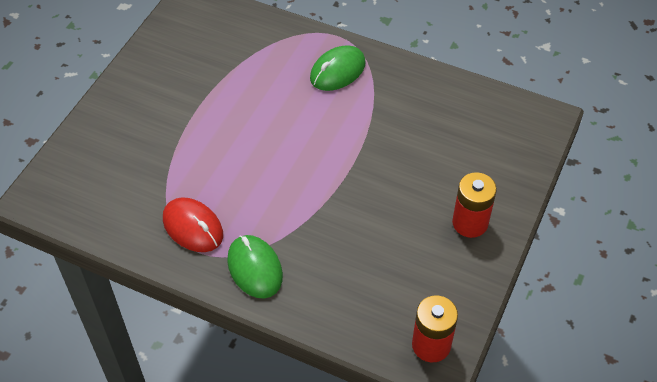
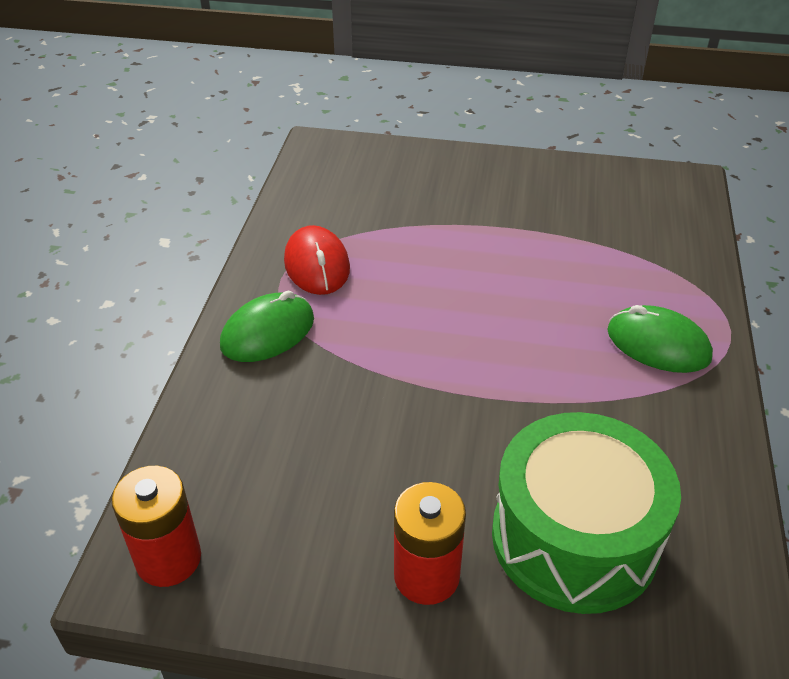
camera: 75 degrees right, 10 degrees down
red mouse [163,197,223,252] -> red mouse turned 45 degrees counterclockwise [284,225,350,295]
none -> green drum [492,412,681,614]

